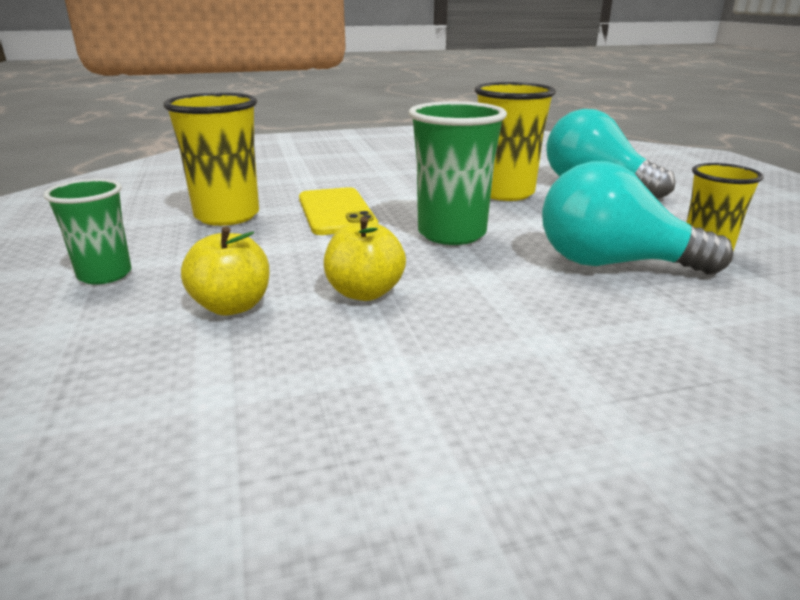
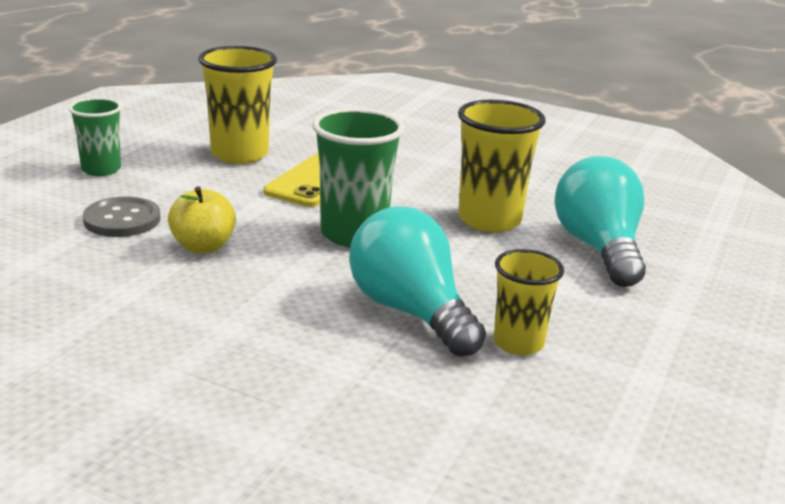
camera: 40 degrees right, 0 degrees up
yellow apple [181,226,269,315] -> grey button [83,196,160,237]

